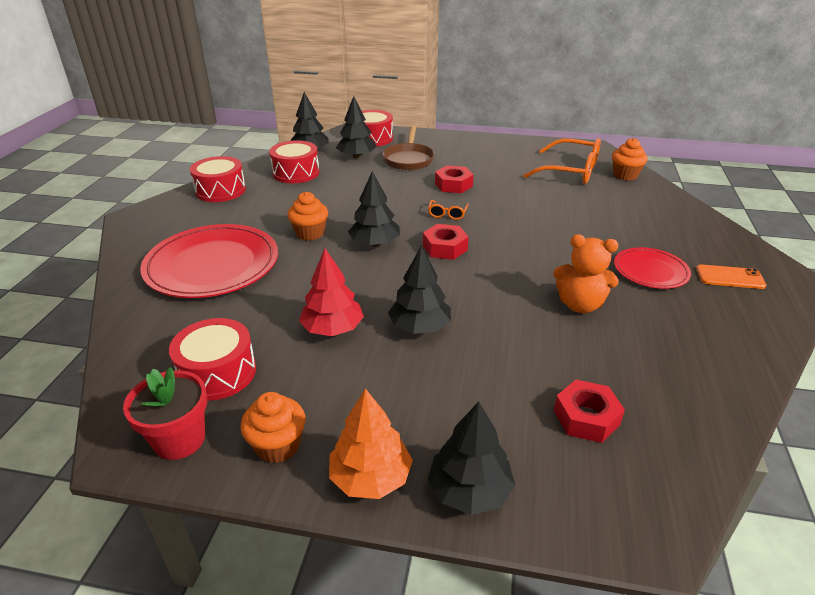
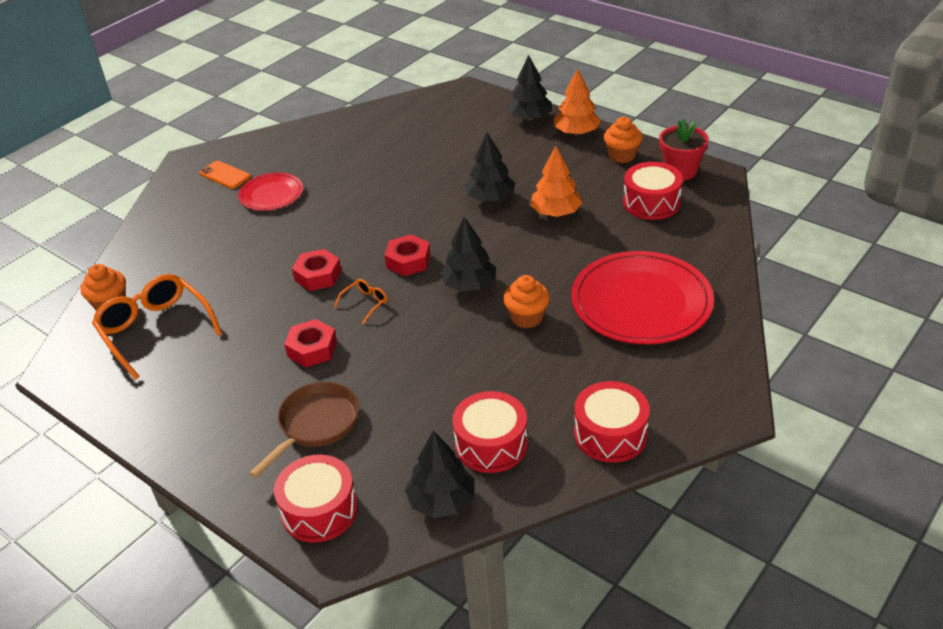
camera: 150 degrees left, 5 degrees up
red tree [299,248,364,336] -> orange tree [530,146,583,217]
black tree [336,96,377,158] -> none
orange teddy bear [553,234,619,313] -> none
red nut [554,380,625,443] -> red nut moved to [292,249,341,291]

